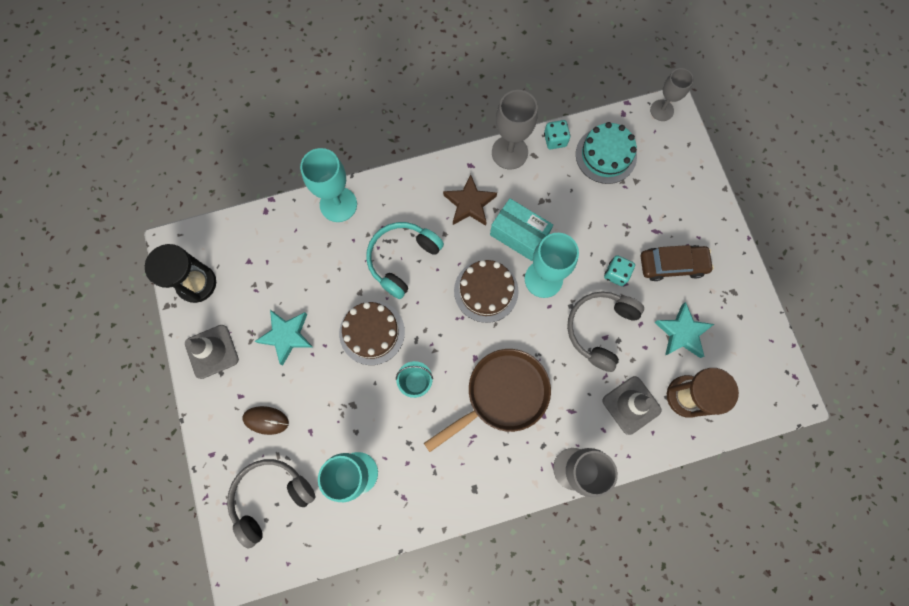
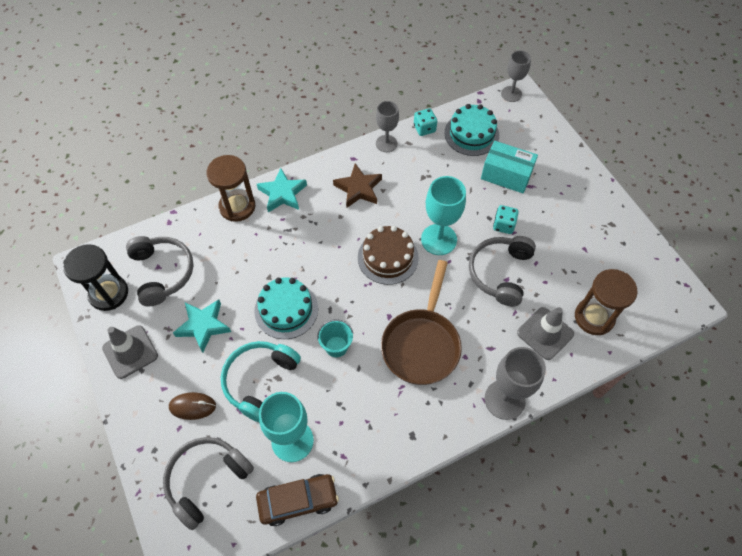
camera: 10 degrees left, 15 degrees down
turquoise goblet [300,148,357,222] -> brown hourglass [206,155,255,222]
brown cake [339,301,405,365] -> turquoise cake [254,278,318,339]
turquoise headphones [366,222,444,299] -> turquoise headphones moved to [221,341,301,422]
brown pan [424,349,551,452] -> brown pan turned 150 degrees clockwise [381,260,462,385]
turquoise box [490,198,553,261] -> turquoise box moved to [481,141,538,193]
grey goblet [492,90,538,169] -> grey goblet [376,101,399,152], size x0.66
brown car [641,245,714,281] -> brown car moved to [256,474,339,526]
turquoise star [654,302,714,358] -> turquoise star moved to [257,168,307,213]
none -> grey headphones [126,236,194,306]

